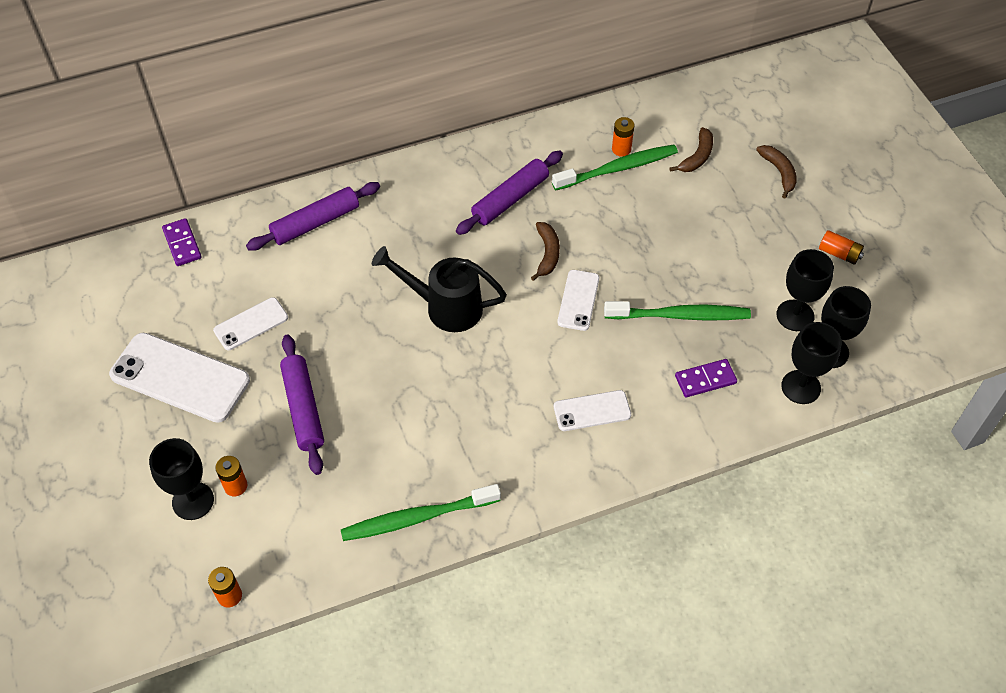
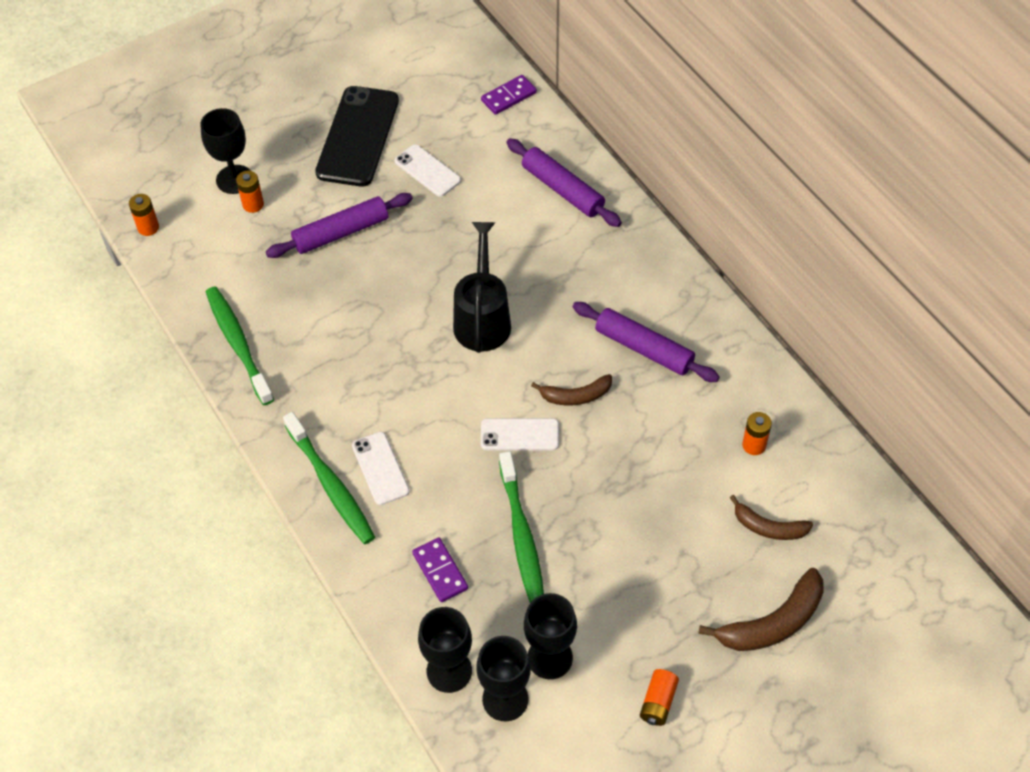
camera: 80 degrees right, 0 degrees up
white phone [109,333,250,423] -> black phone [315,86,399,187]
green toothbrush [552,144,678,190] -> green toothbrush moved to [283,412,375,544]
brown banana [756,145,797,199] -> brown banana [698,568,824,651], size x1.57

